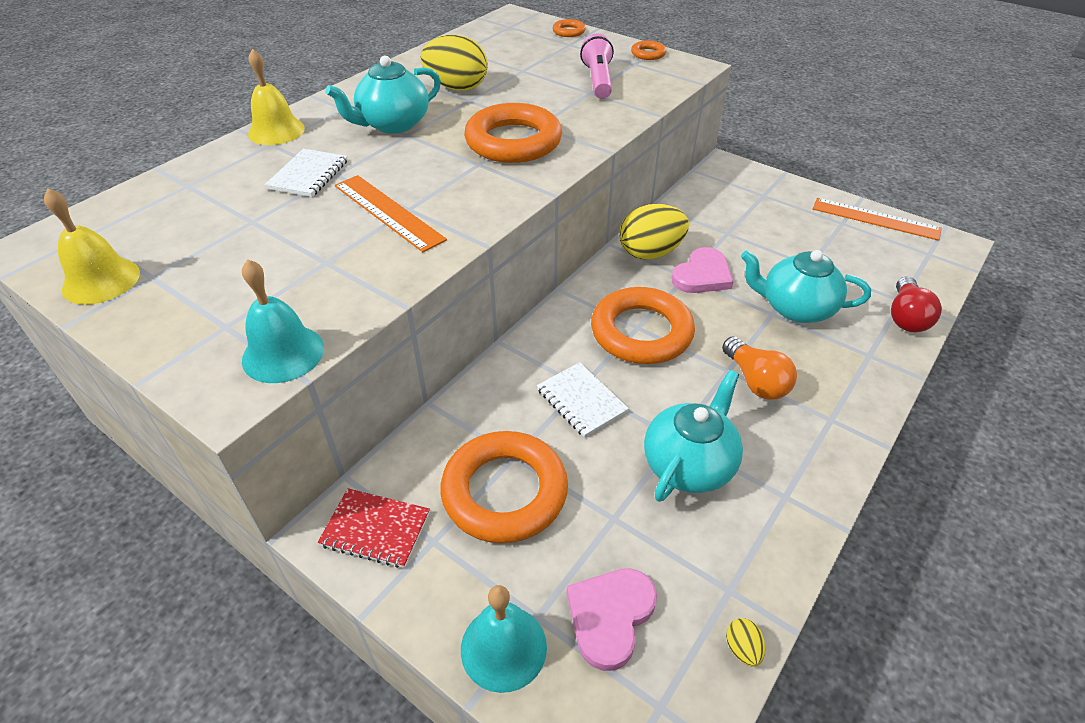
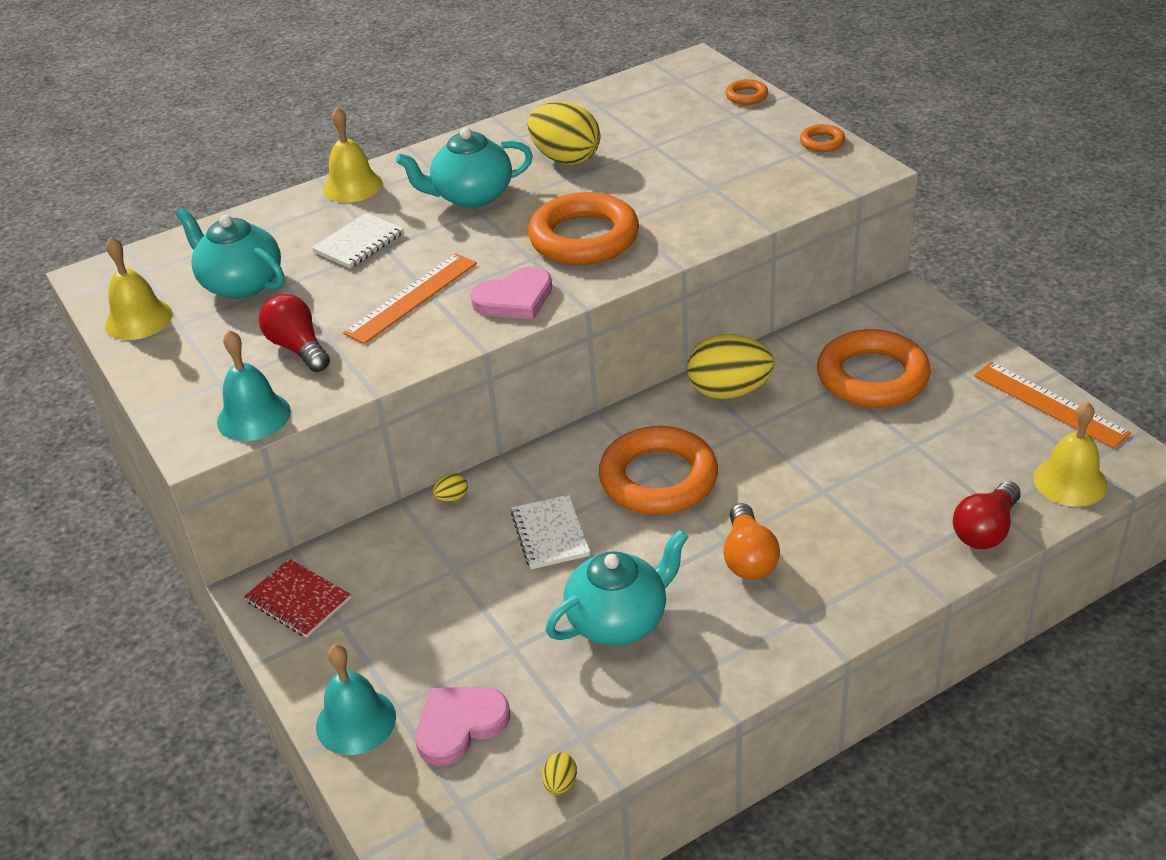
camera: 25 degrees right, 5 degrees down
orange ruler [335,175,447,252] -> orange ruler turned 60 degrees clockwise [343,253,477,344]
orange ring [440,431,568,543] -> orange ring moved to [817,329,931,408]
pink flashlight [580,33,614,99] -> none
pink heart [672,247,734,293] -> pink heart moved to [471,267,552,319]
turquoise teapot [741,250,871,323] -> turquoise teapot moved to [175,207,284,299]
none -> red light bulb [259,294,330,372]
none -> yellow egg [432,473,468,502]
none -> yellow bell [1034,402,1108,507]

